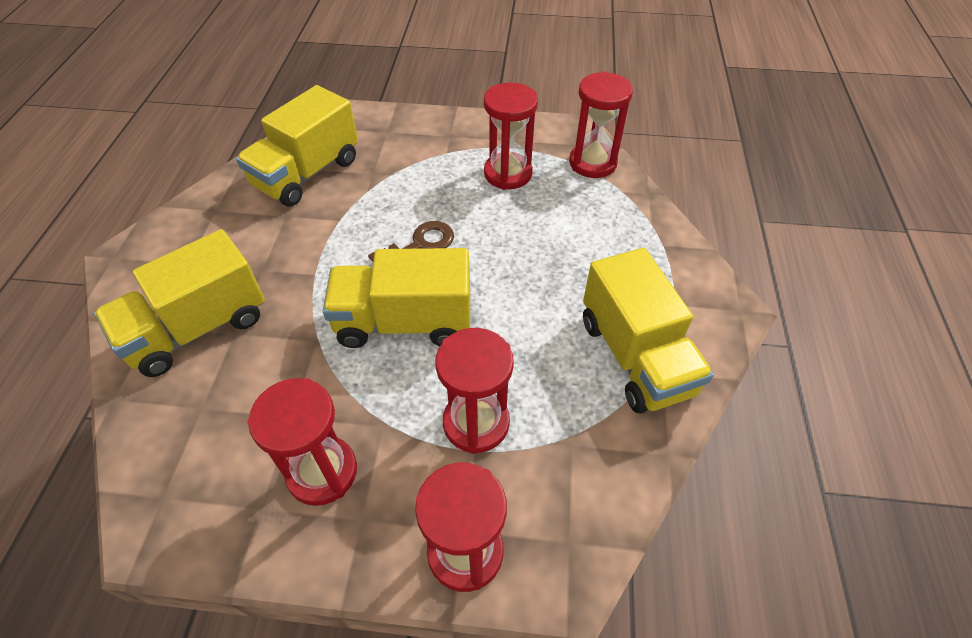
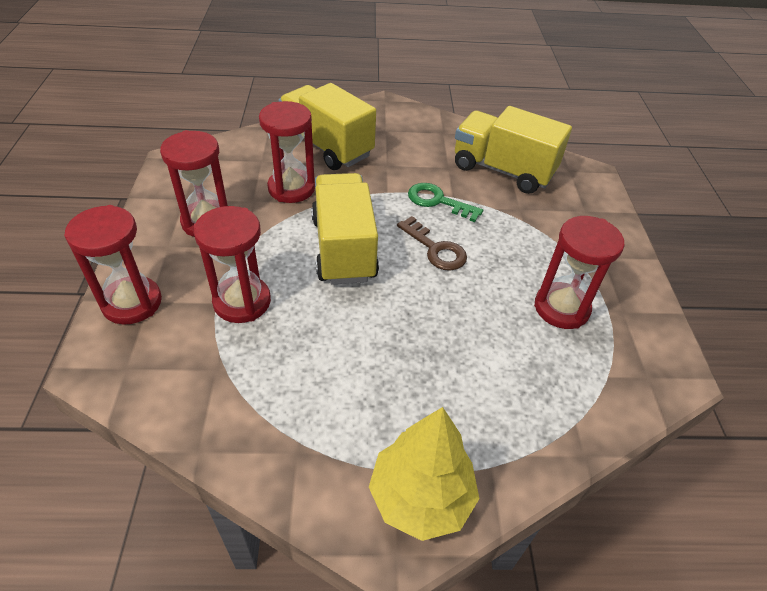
camera: 80 degrees right, 5 degrees down
red hourglass [569,71,633,178] -> red hourglass moved to [259,101,315,203]
yellow truck [583,248,714,413] -> none
none -> yellow tree [369,407,479,541]
none -> green key [408,183,483,222]

